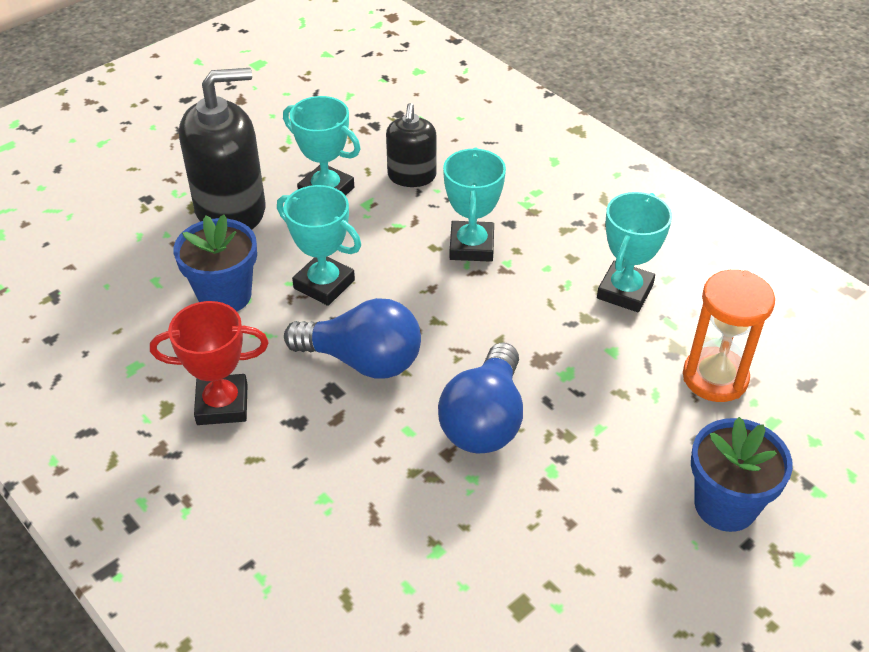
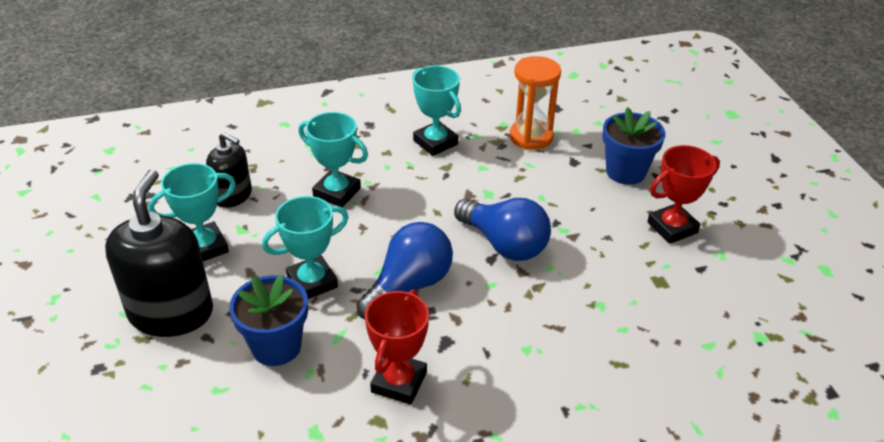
camera: 65 degrees left, 5 degrees down
none -> red trophy [647,145,720,244]

